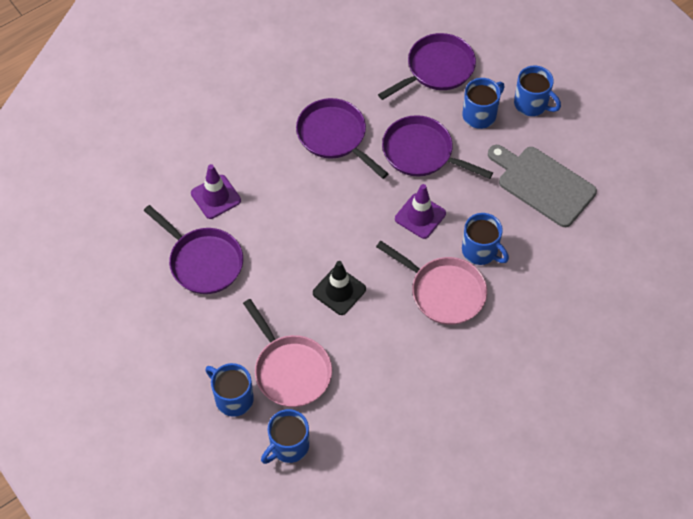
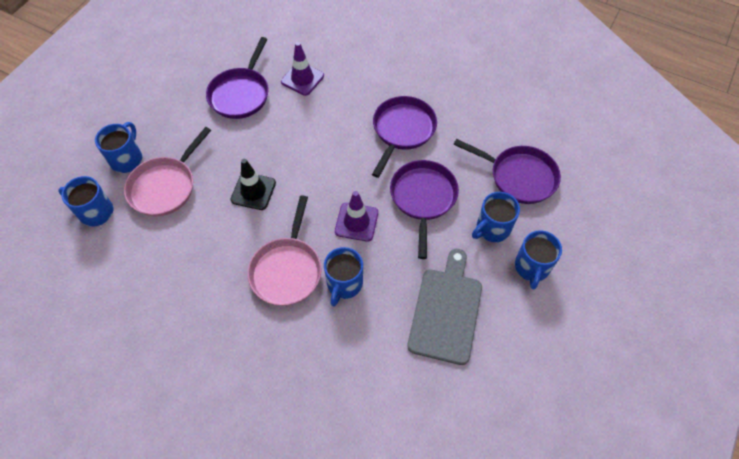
camera: 65 degrees right, 0 degrees up
blue mug [463,78,505,129] -> blue mug turned 120 degrees clockwise [472,192,520,242]

